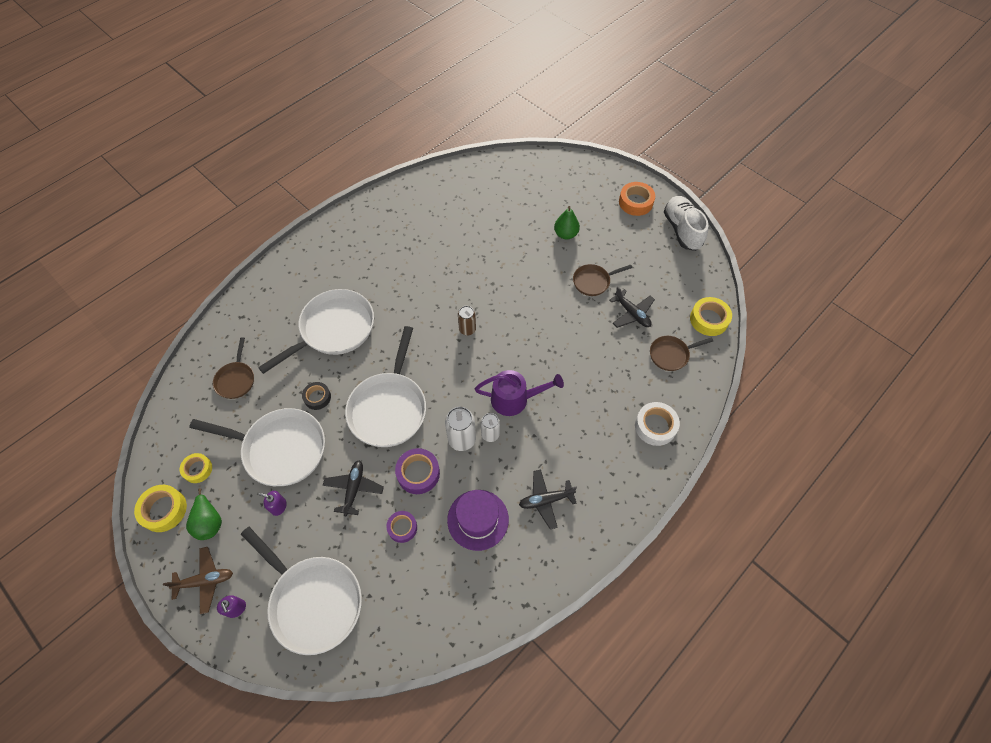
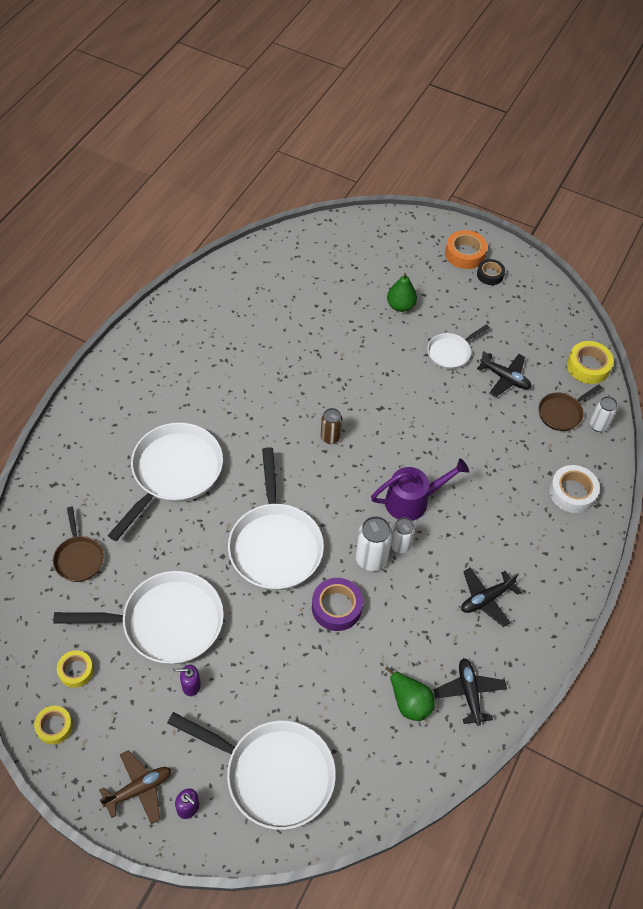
camera: 20 degrees left, 5 degrees down
yellow tape [134,485,187,532] -> yellow tape [34,706,73,745], size x0.66
green pear [186,488,222,540] -> green pear moved to [385,667,435,721]
black tape [302,382,331,410] -> black tape moved to [477,259,505,285]
black plane [323,460,384,516] -> black plane moved to [434,658,507,726]
purple tape [386,511,417,543] -> none
purple hat [447,490,509,551] -> none
brown pan [573,264,632,296] -> white pan [427,324,489,369]
white shoe [664,196,708,251] -> none
none -> white can [590,396,618,432]

